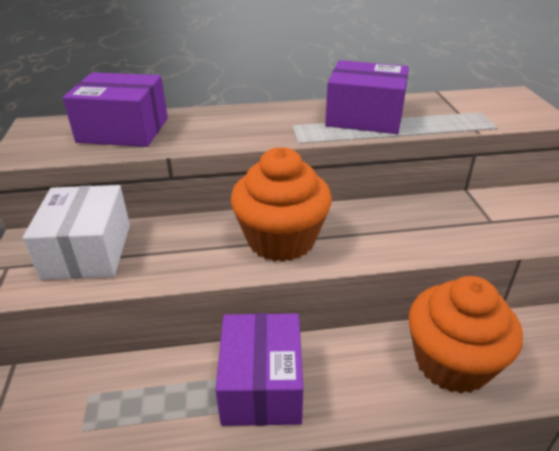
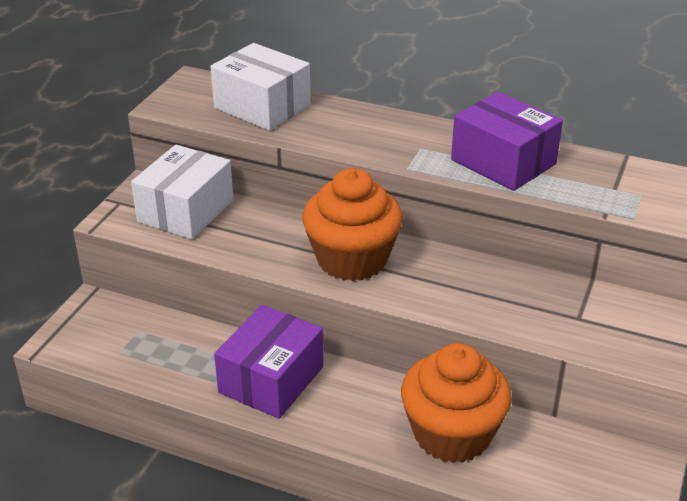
camera: 30 degrees right, 0 degrees up
purple box [63,72,168,147] -> white box [210,43,311,131]

